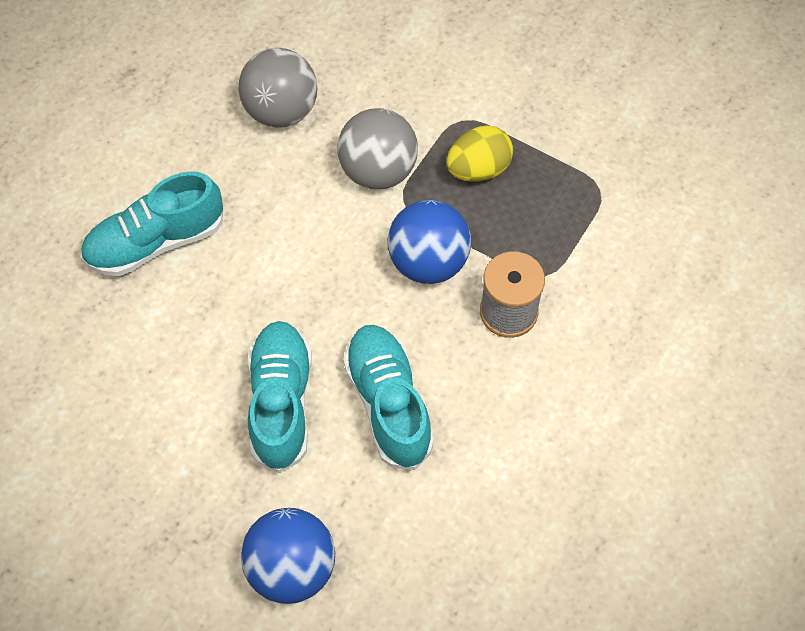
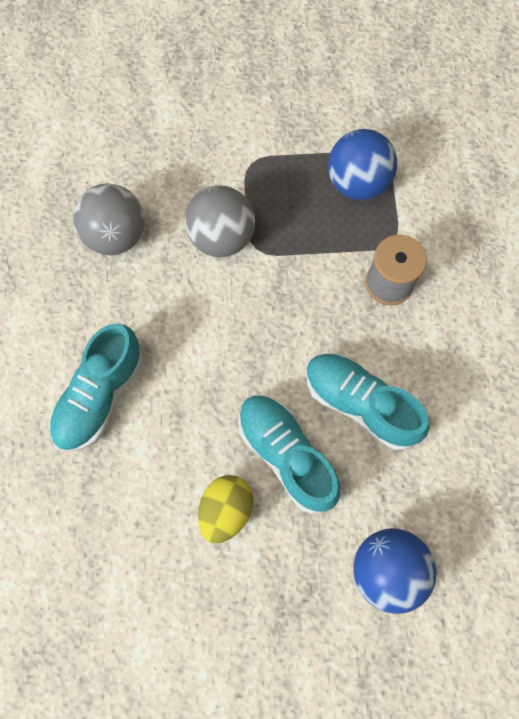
camera: 35 degrees left, 10 degrees up
blue ball [387,200,471,284] -> blue ball moved to [328,129,397,200]
yellow egg [447,125,513,182] -> yellow egg moved to [198,475,254,544]

